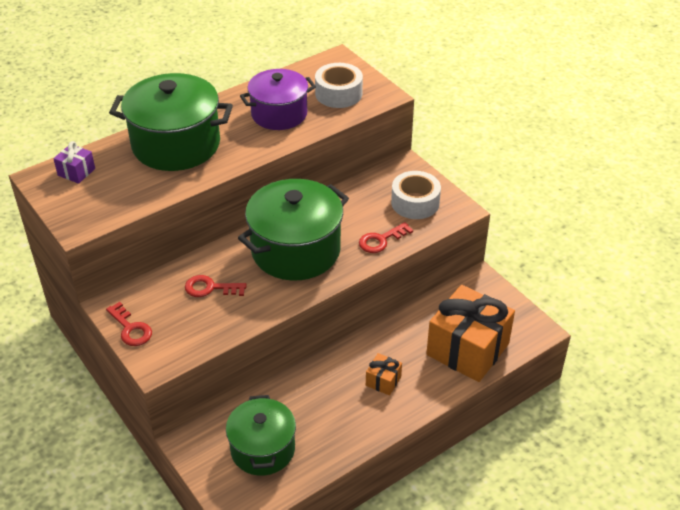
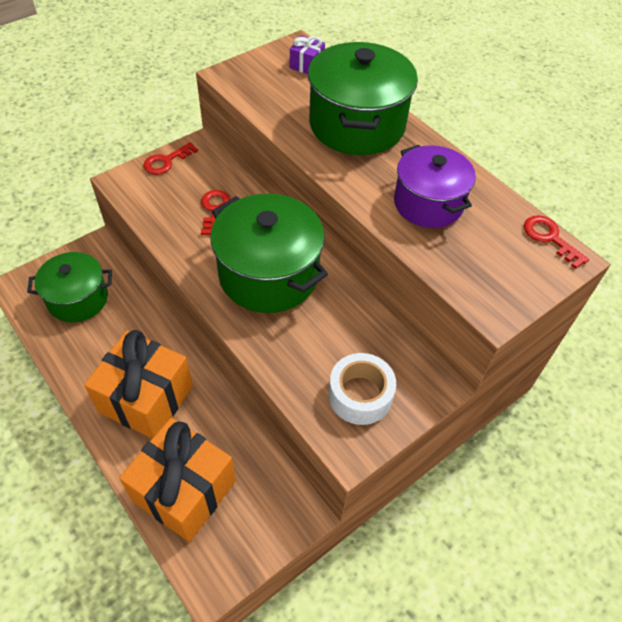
camera: 85 degrees right, 10 degrees up
white tape [315,63,363,108] -> none
red key [359,222,413,253] -> red key moved to [524,215,589,269]
orange gift [366,353,402,396] -> orange gift [84,330,193,439], size x2.32

